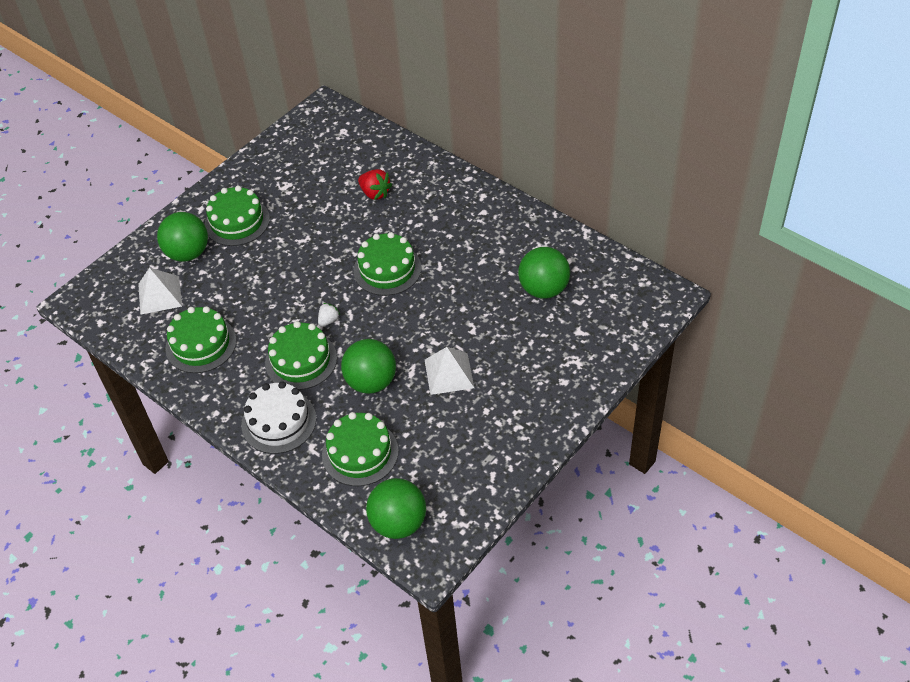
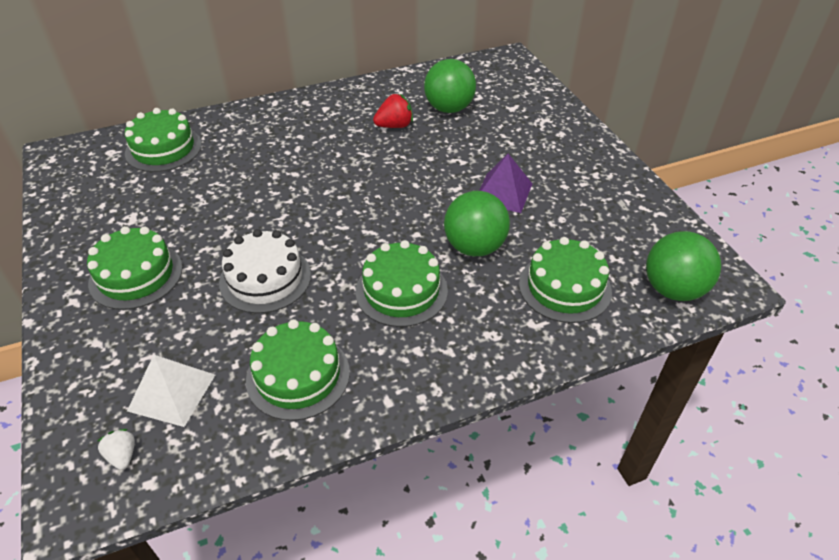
camera: 65 degrees left, 5 degrees down
green ball [157,212,208,262] -> none
white cake [241,381,316,454] -> white cake moved to [219,229,311,314]
white strawberry [318,303,340,327] -> white strawberry moved to [97,429,135,470]
green cake [353,232,421,296] -> green cake moved to [125,108,202,172]
red strawberry [358,169,392,200] -> red strawberry moved to [373,93,413,128]
white pyramid [425,347,474,395] -> purple pyramid [479,154,532,213]

